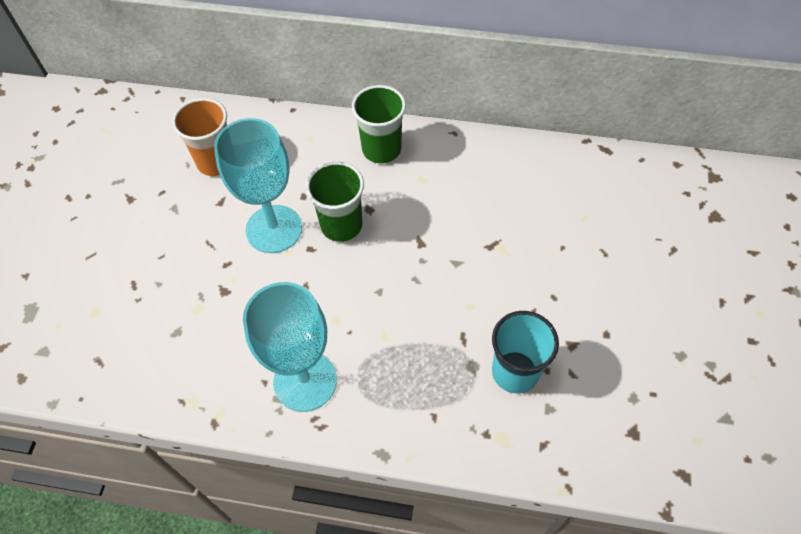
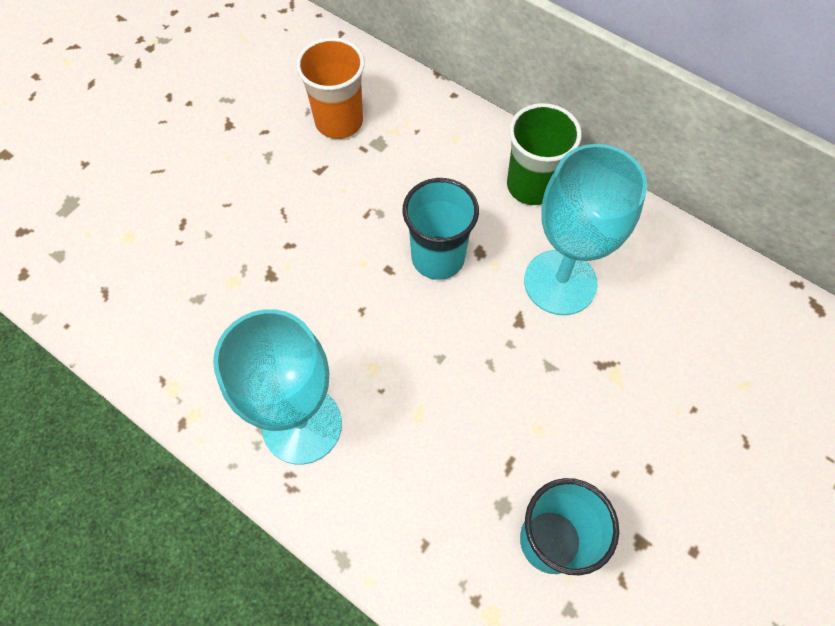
camera: 25 degrees right, 5 degrees up
turquoise goblet [214,118,302,253] -> turquoise goblet moved to [524,144,647,315]
green cup [306,162,364,242] -> turquoise cup [403,178,479,280]

